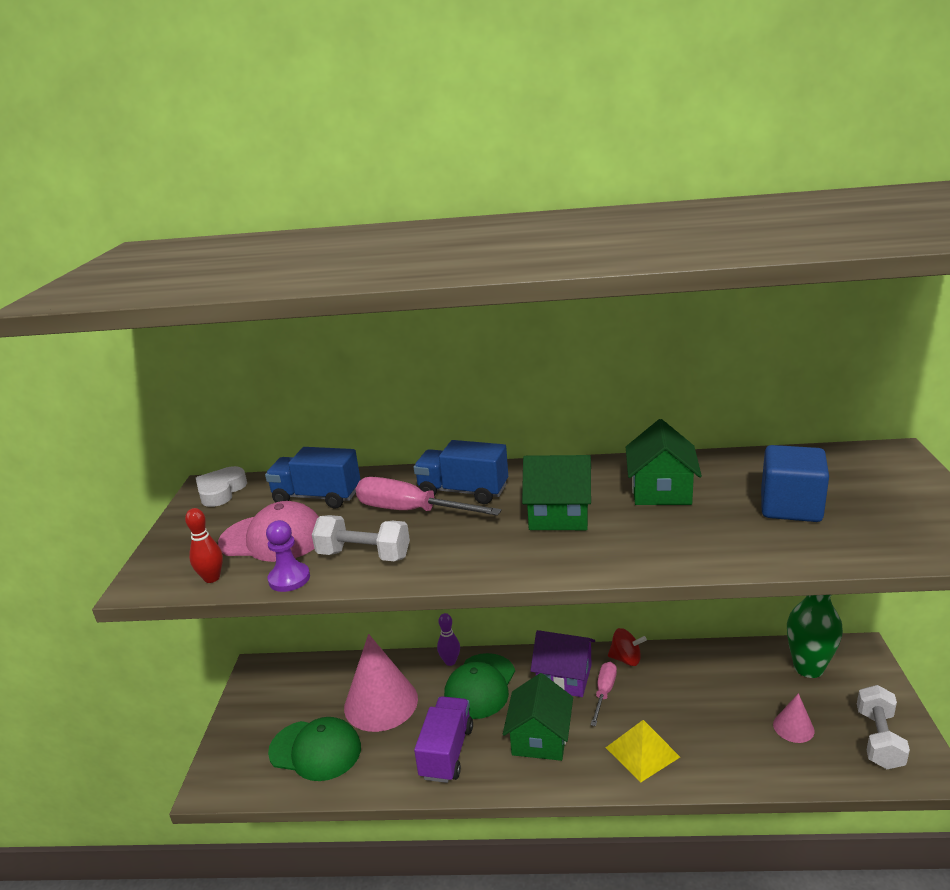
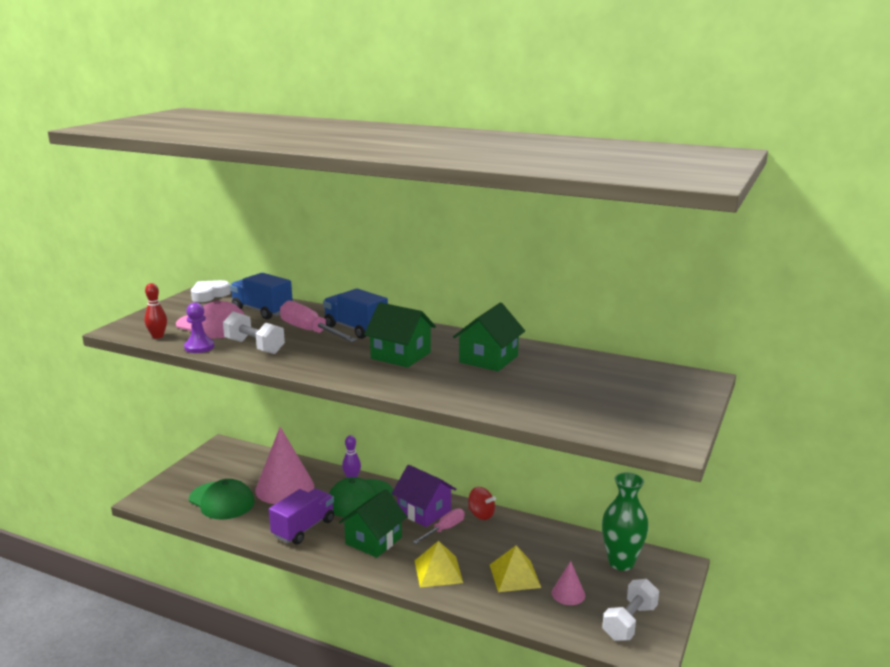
camera: 20 degrees right, 5 degrees down
blue cube [761,445,829,522] -> none
none -> yellow pyramid [490,545,541,592]

